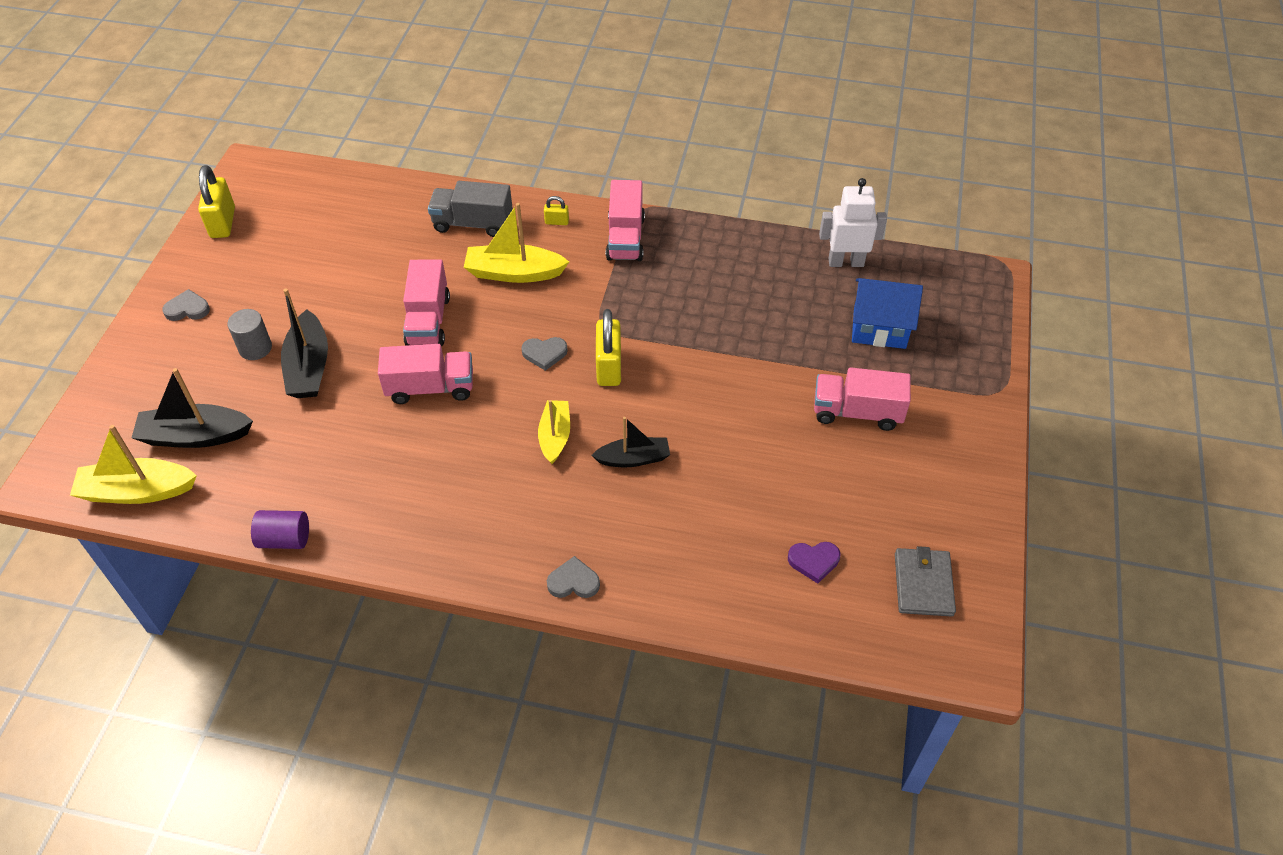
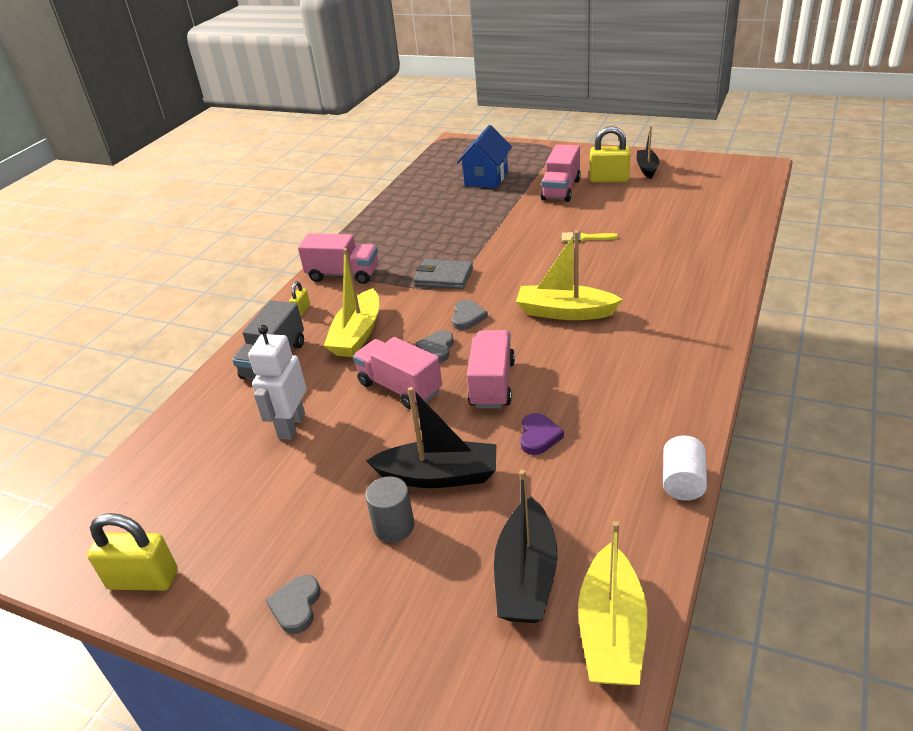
camera: 75 degrees left, 15 degrees down
purple cylinder [251,510,309,549] -> white cylinder [663,435,707,501]
pink truck [403,259,450,346] -> pink truck turned 150 degrees counterclockwise [353,337,442,409]
yellow boat [538,400,570,464] -> yellow boat [516,231,623,320], size x1.51
grey heart [547,556,600,598] -> grey heart moved to [416,330,454,363]
black boat [591,417,670,467] -> black boat moved to [637,126,660,179]
yellow padlock [596,309,621,386] -> yellow padlock moved to [590,126,631,183]
purple heart [788,542,840,583] -> purple heart moved to [520,413,564,455]
white robot [819,178,887,267] -> white robot moved to [248,325,306,440]
grey wallet [895,546,956,617] -> grey wallet moved to [413,259,473,289]
none -> yellow brush [562,231,618,242]

